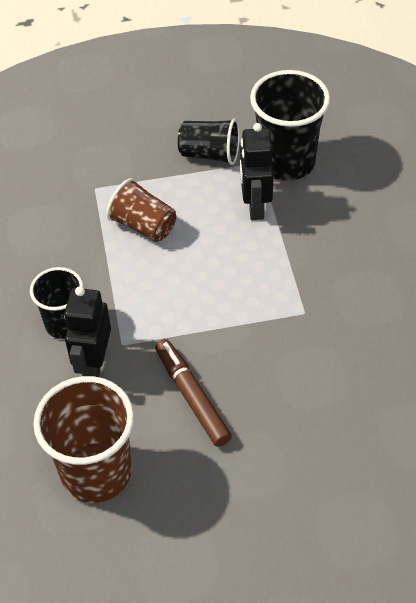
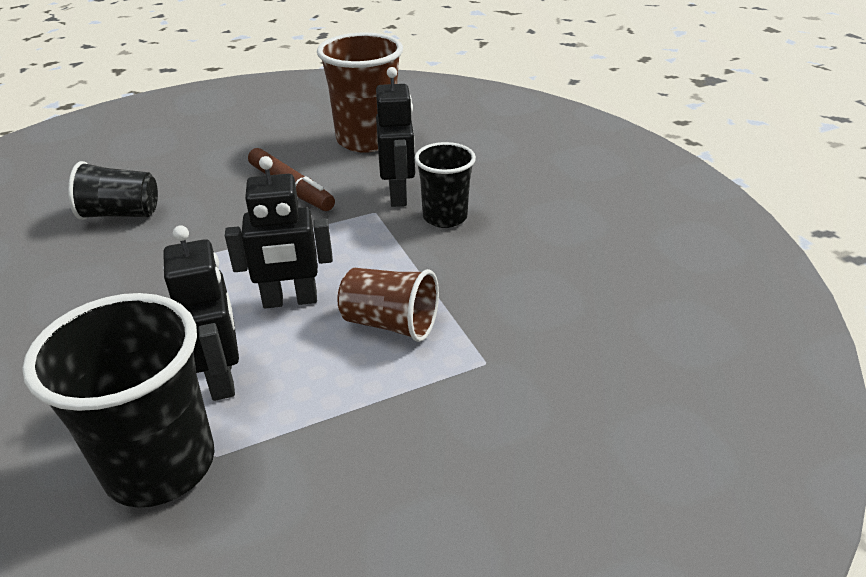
camera: 165 degrees right, 15 degrees down
black cup [178,118,240,165] -> black cup moved to [68,161,158,220]
none -> black robot [225,156,333,308]

